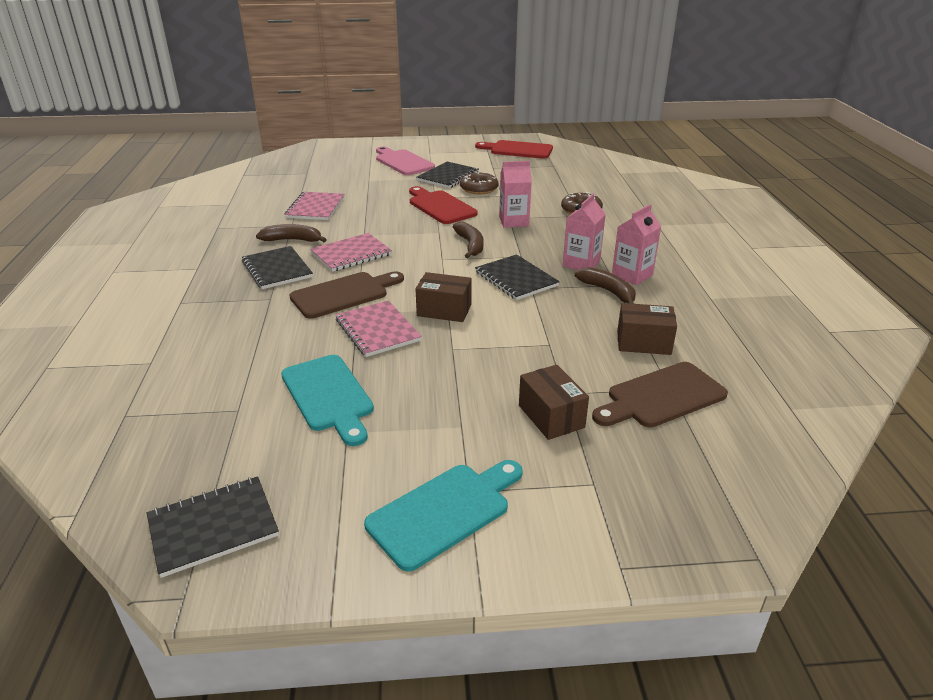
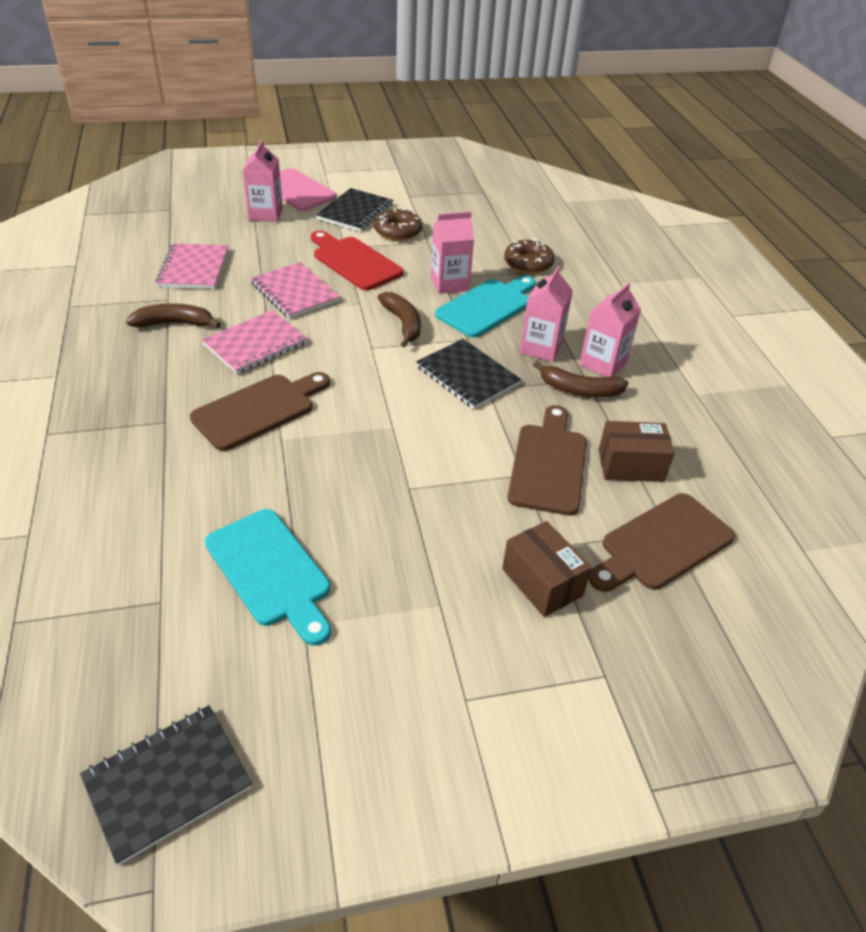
camera: 10 degrees left, 10 degrees up
black notebook [242,246,313,289] -> none
pink notebook [336,300,422,357] -> pink notebook moved to [251,262,340,318]
turquoise cutting board [364,460,523,571] -> turquoise cutting board moved to [435,275,536,338]
brown box [416,272,472,322] -> none
red cutting board [475,140,553,159] -> none
brown banana [575,267,636,304] -> brown banana turned 150 degrees clockwise [533,361,628,397]
none -> pink carton [243,140,283,222]
none -> brown cutting board [508,405,587,516]

